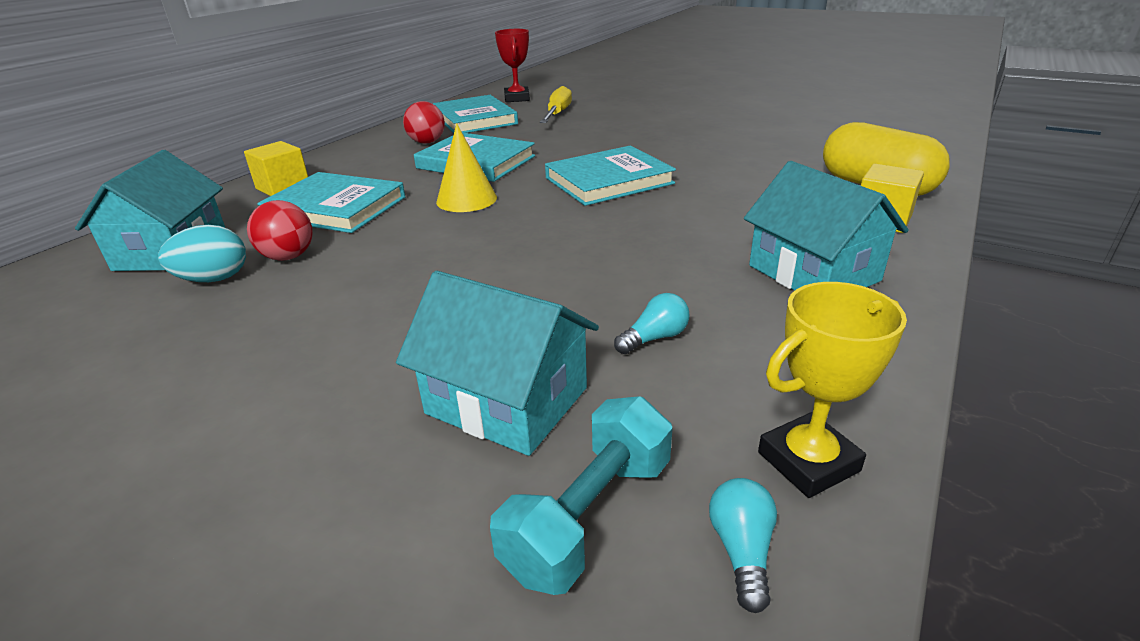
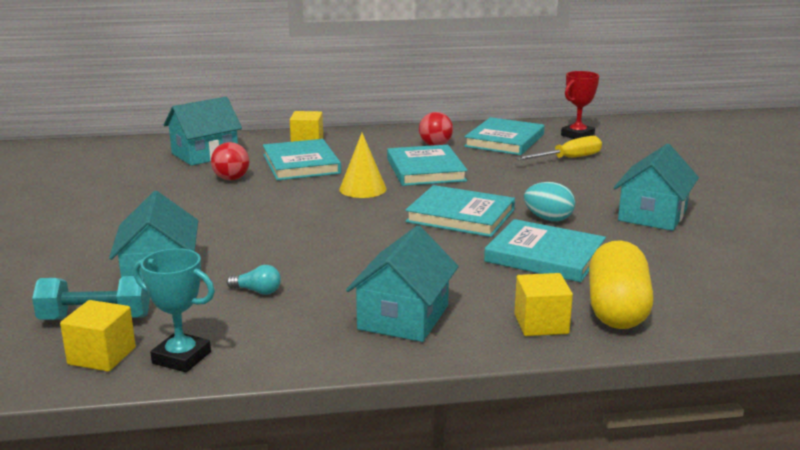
camera: 50 degrees right, 10 degrees down
turquoise egg [158,225,246,282] -> turquoise egg moved to [524,182,575,221]
turquoise light bulb [709,478,777,613] -> yellow cube [60,300,136,372]
yellow trophy [758,282,907,498] -> turquoise trophy [133,248,215,372]
none -> turquoise book [484,219,606,282]
none -> turquoise house [613,144,699,231]

